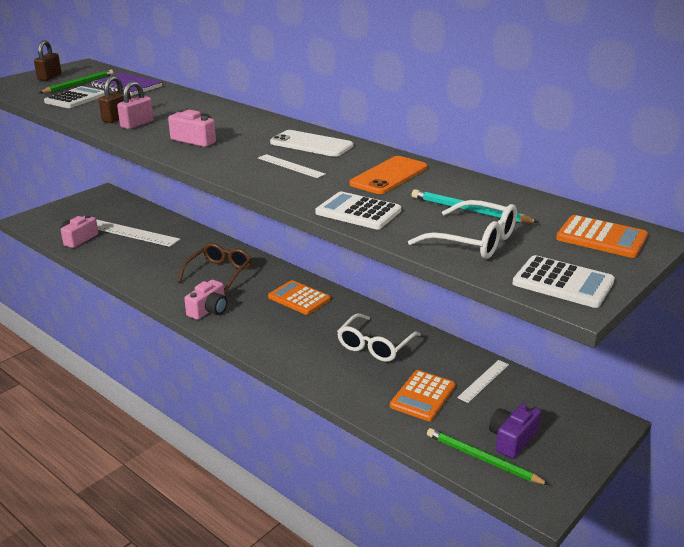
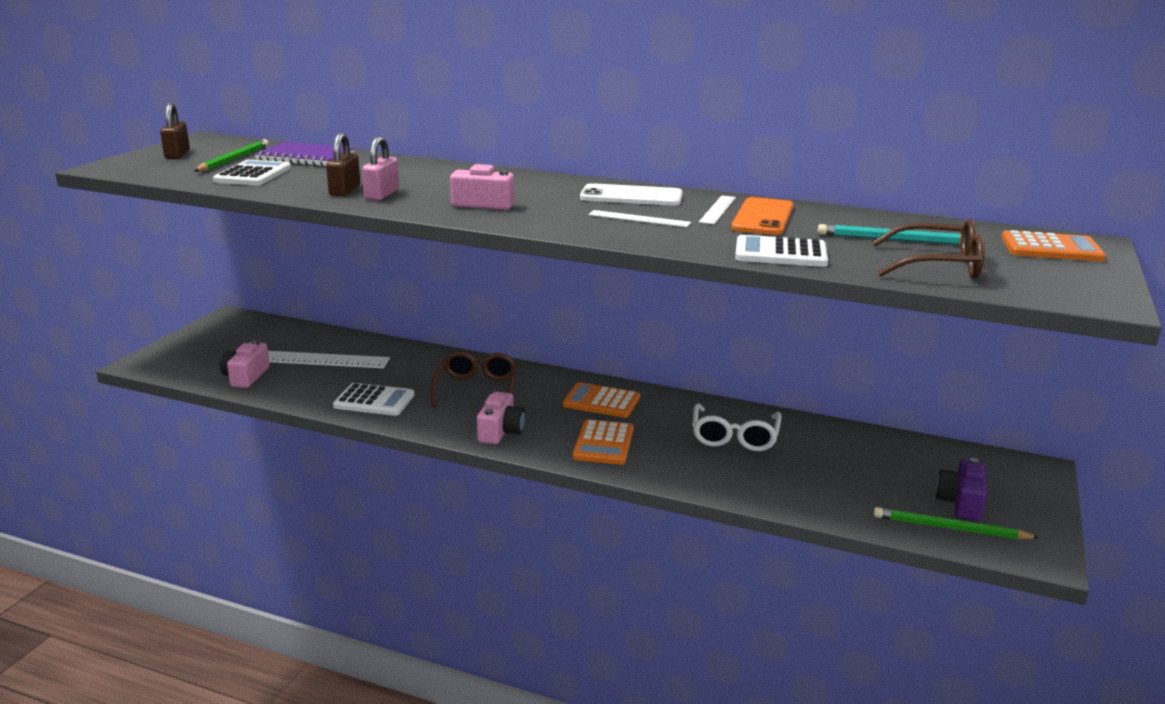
camera: 20 degrees left, 5 degrees down
orange calculator [390,370,455,421] -> orange calculator moved to [572,419,634,465]
white glasses [408,200,517,259] -> brown glasses [872,219,985,279]
white ruler [457,360,509,403] -> white ruler moved to [699,195,736,224]
white calculator [512,255,615,308] -> white calculator moved to [333,383,414,416]

